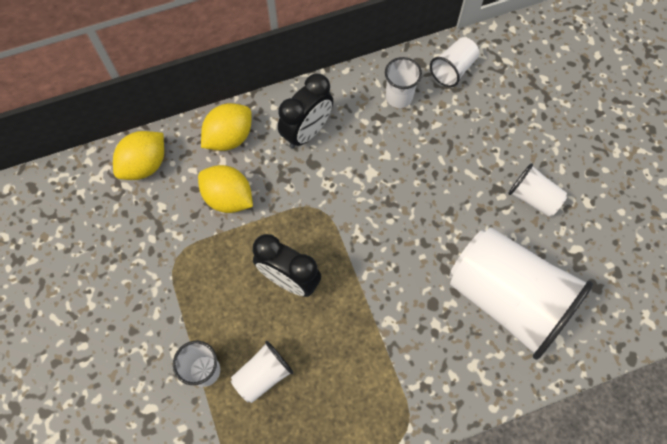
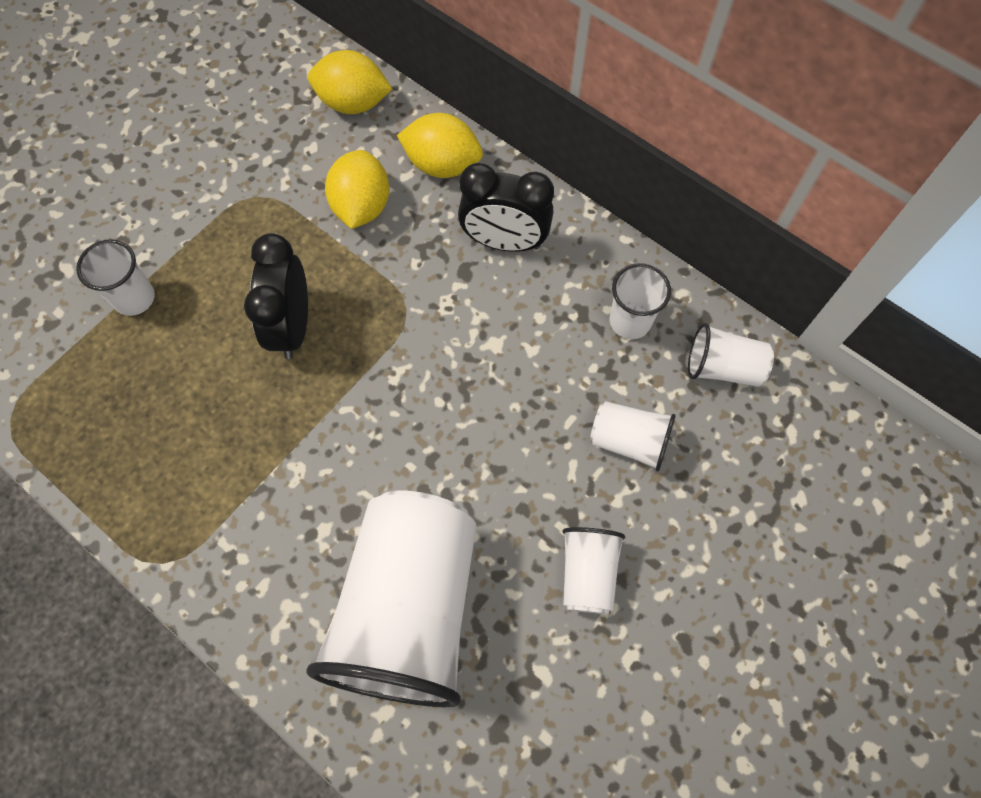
camera: 60 degrees right, 0 degrees up
white cup [231,341,293,403] -> white cup moved to [590,401,676,472]

